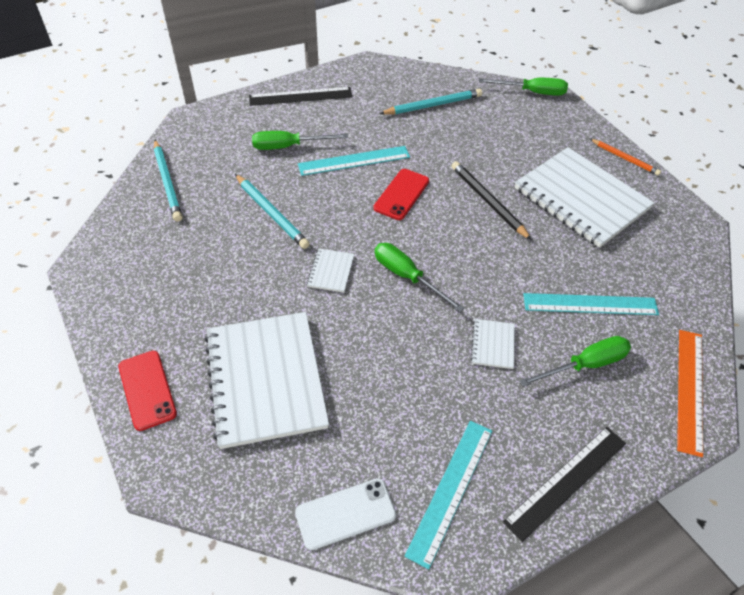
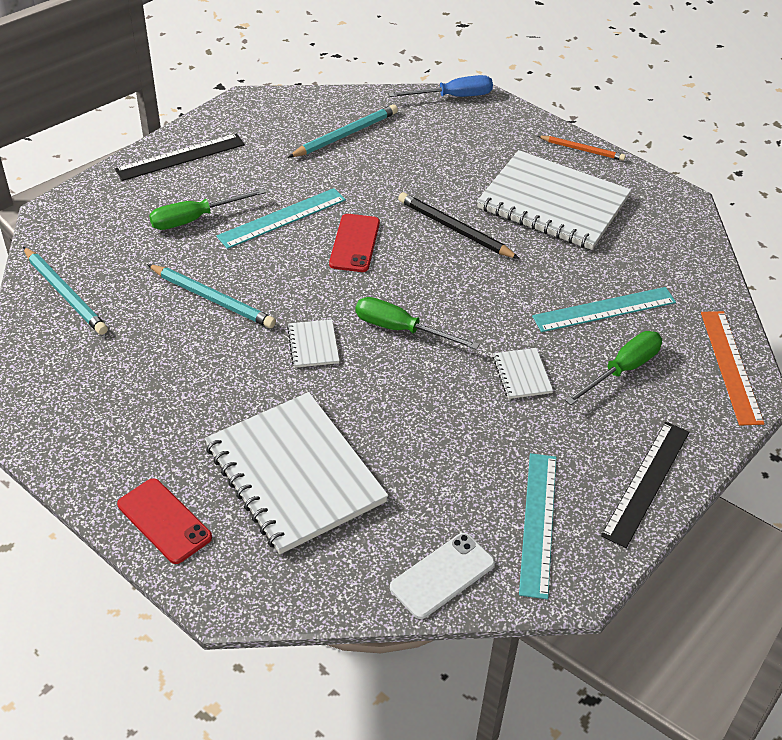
camera: 20 degrees left, 5 degrees down
green screwdriver [479,78,568,96] -> blue screwdriver [388,75,493,97]

